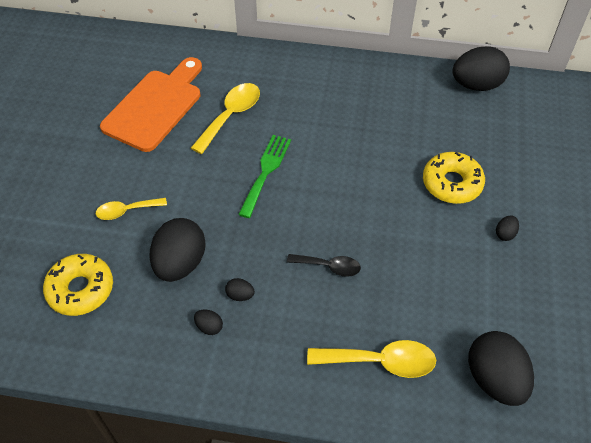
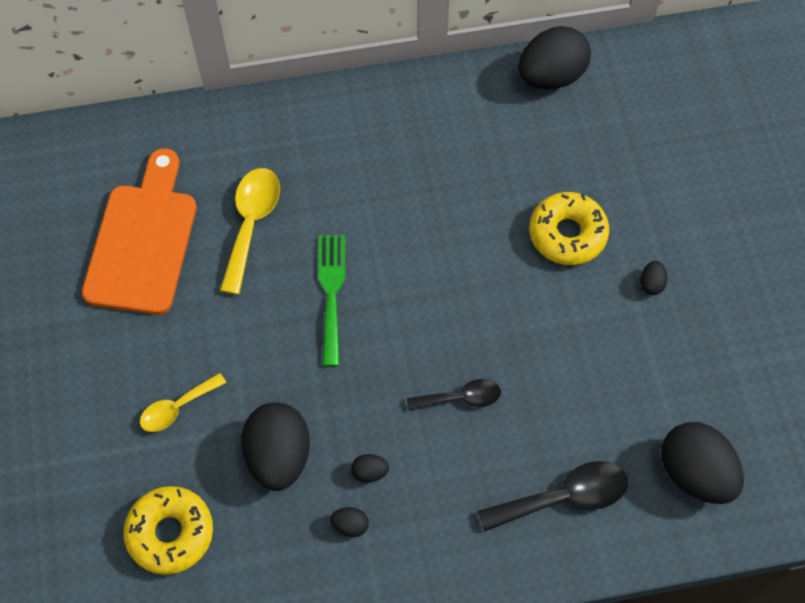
camera: 20 degrees left, 10 degrees up
yellow spoon [307,340,436,378] -> black spoon [477,461,628,532]

